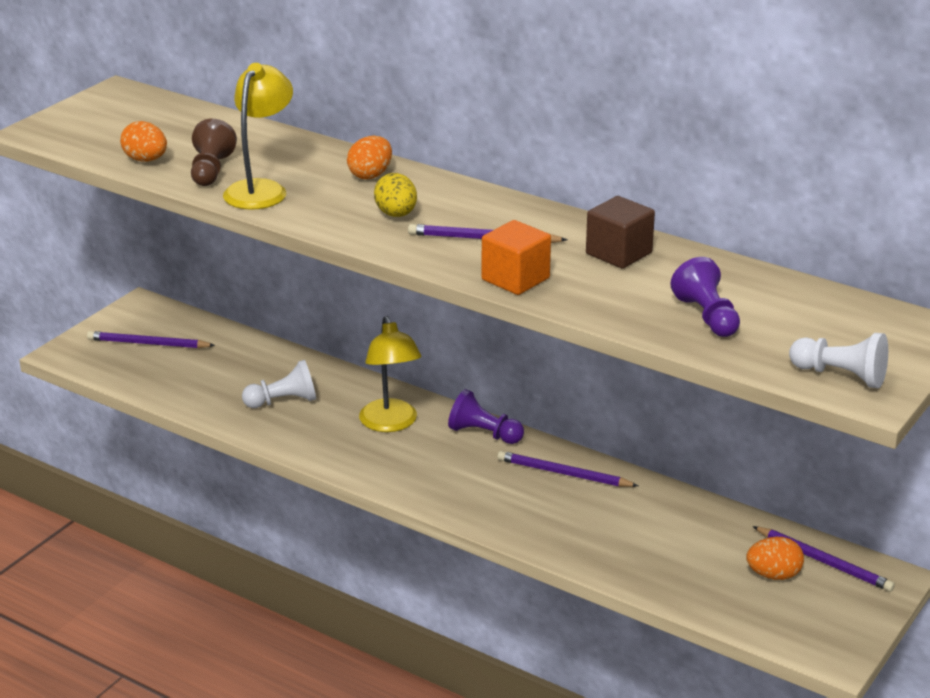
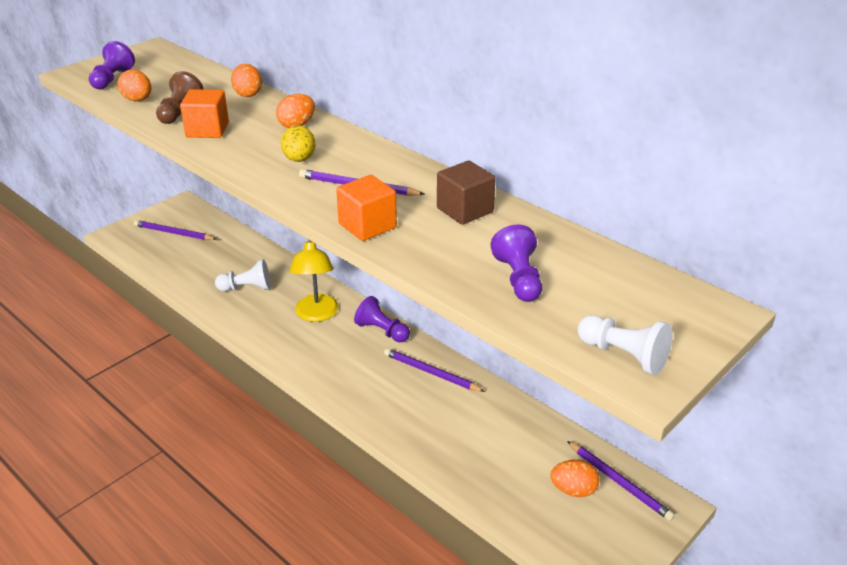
camera: 10 degrees right, 5 degrees up
yellow lamp [223,63,293,210] -> orange cube [180,89,229,138]
none -> purple pawn [89,41,135,89]
none -> orange egg [231,64,262,97]

